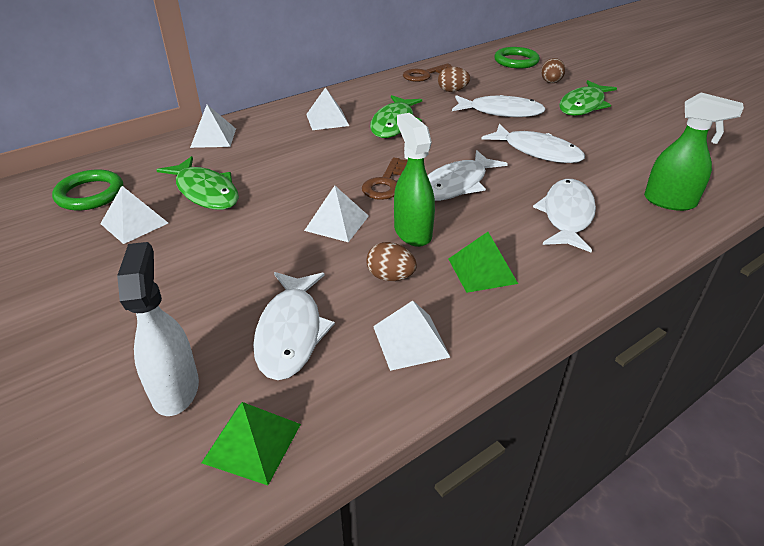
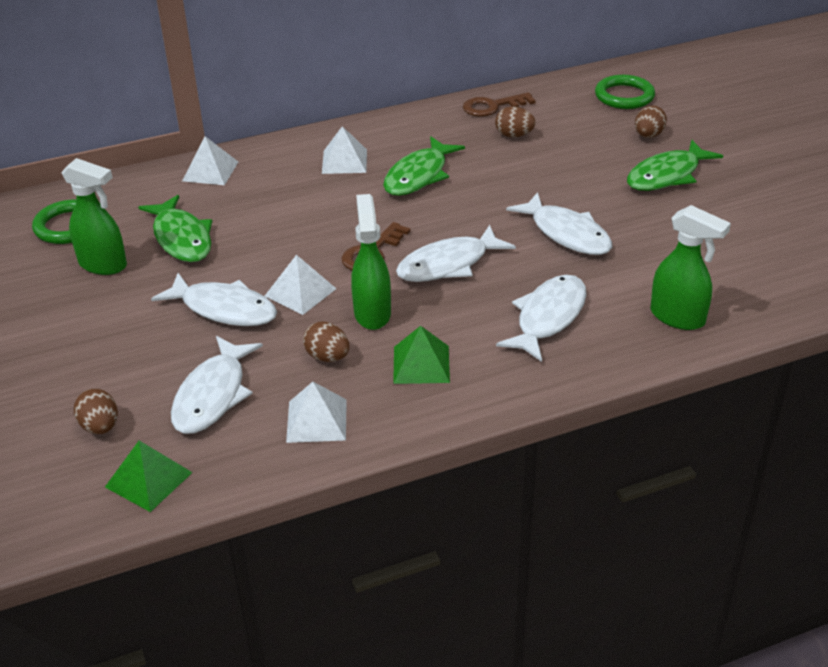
camera: 15 degrees right, 0 degrees up
white pyramid [100,186,168,244] -> green spray bottle [61,158,127,275]
white spray bottle [117,242,199,416] -> brown egg [74,389,118,434]
white fish [452,95,546,117] -> white fish moved to [151,273,277,326]

